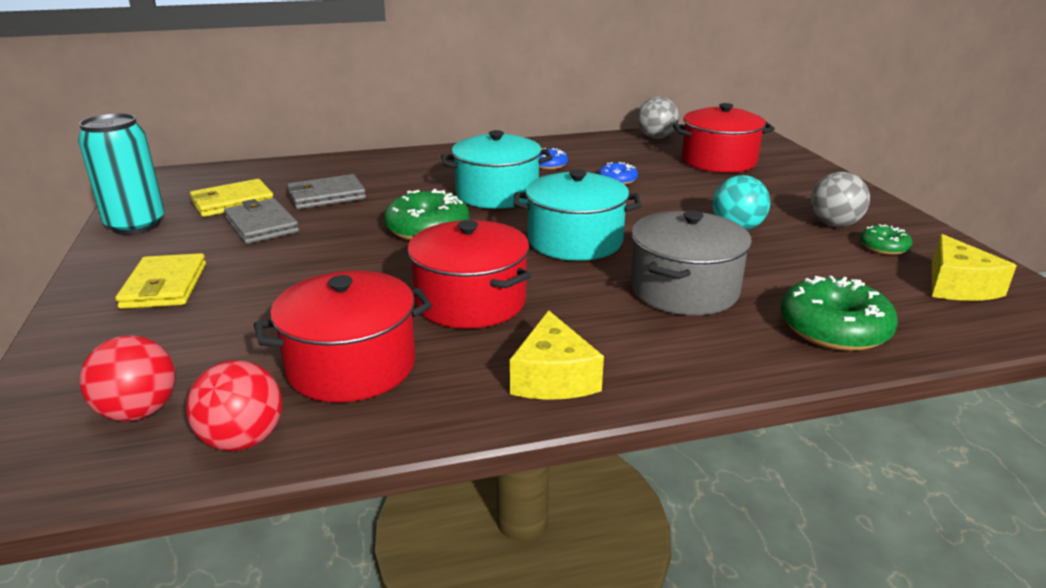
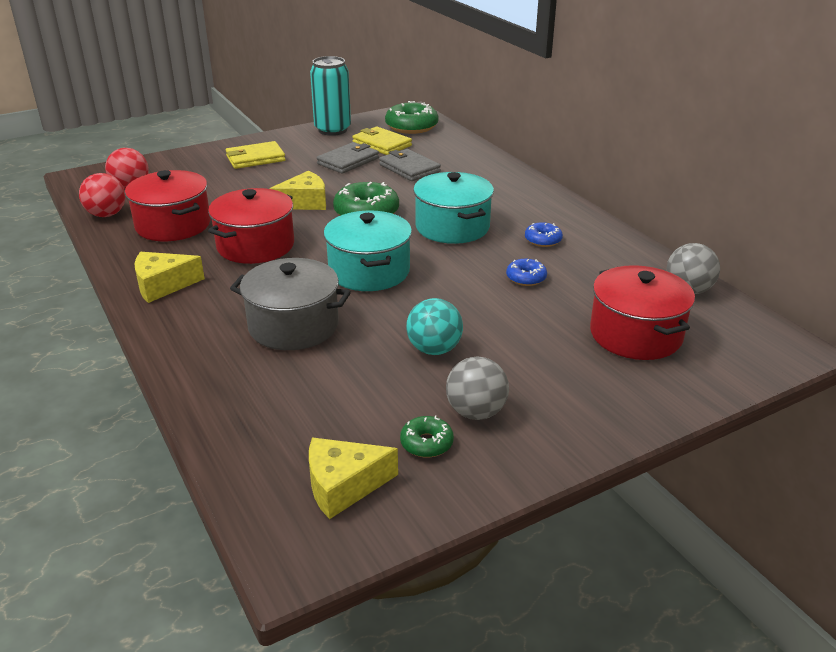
camera: 75 degrees right, 5 degrees up
green donut [781,276,898,351] -> green donut moved to [385,101,439,134]
none -> yellow cheese [270,171,326,210]

